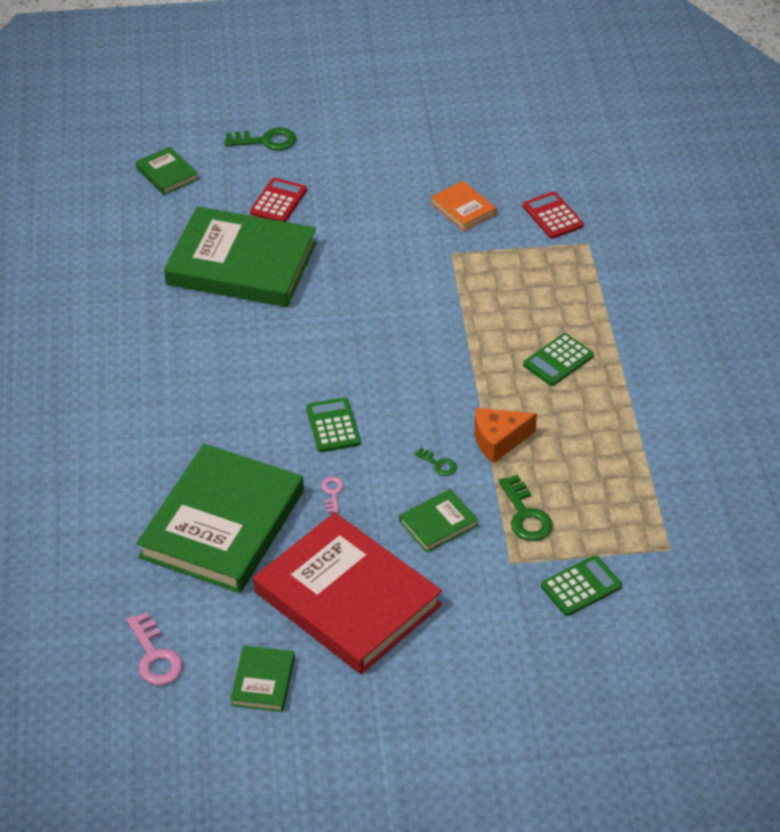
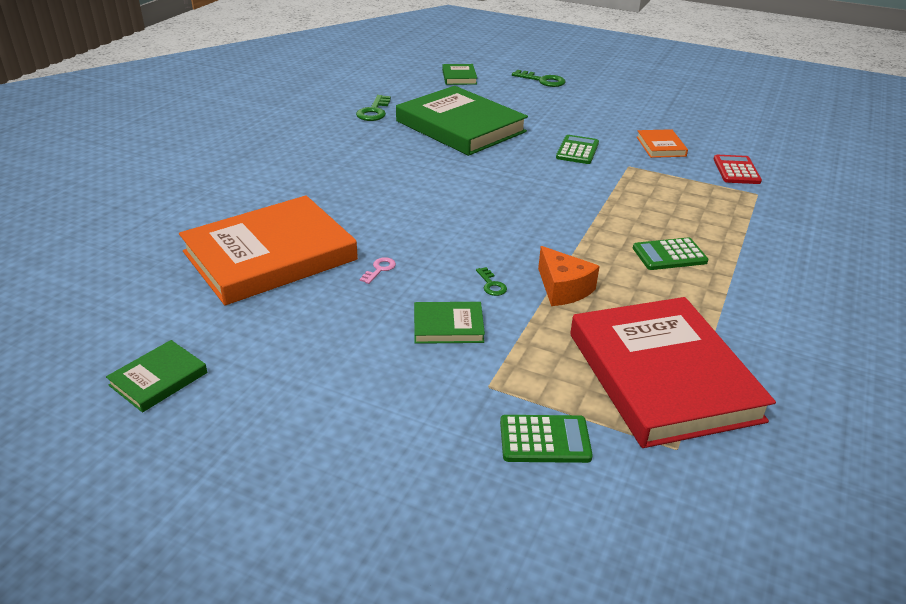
camera: 30 degrees right, 10 degrees down
pink key [127,612,183,685] -> none
green book [136,444,304,593] -> orange book [179,196,358,305]
red calculator [250,178,307,222] -> none
red book [253,512,442,674] -> red book moved to [570,297,776,448]
green calculator [306,397,361,452] -> green calculator moved to [556,135,599,164]
orange cheese [475,408,537,463] -> orange cheese turned 135 degrees counterclockwise [538,246,600,306]
green key [499,475,553,541] -> green key moved to [356,95,391,121]

